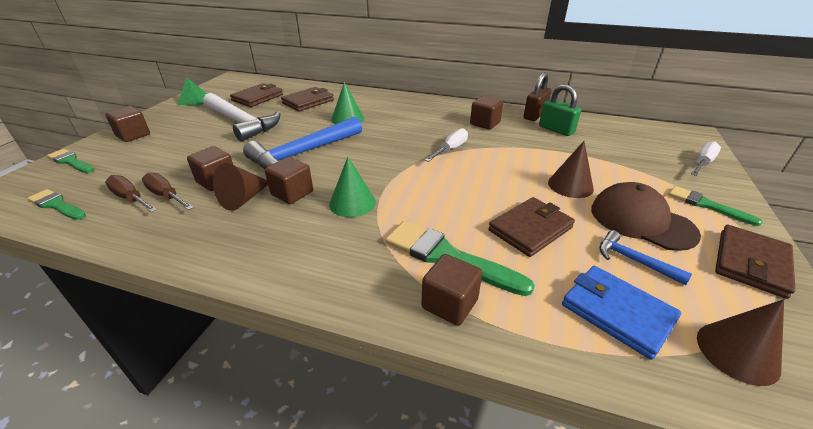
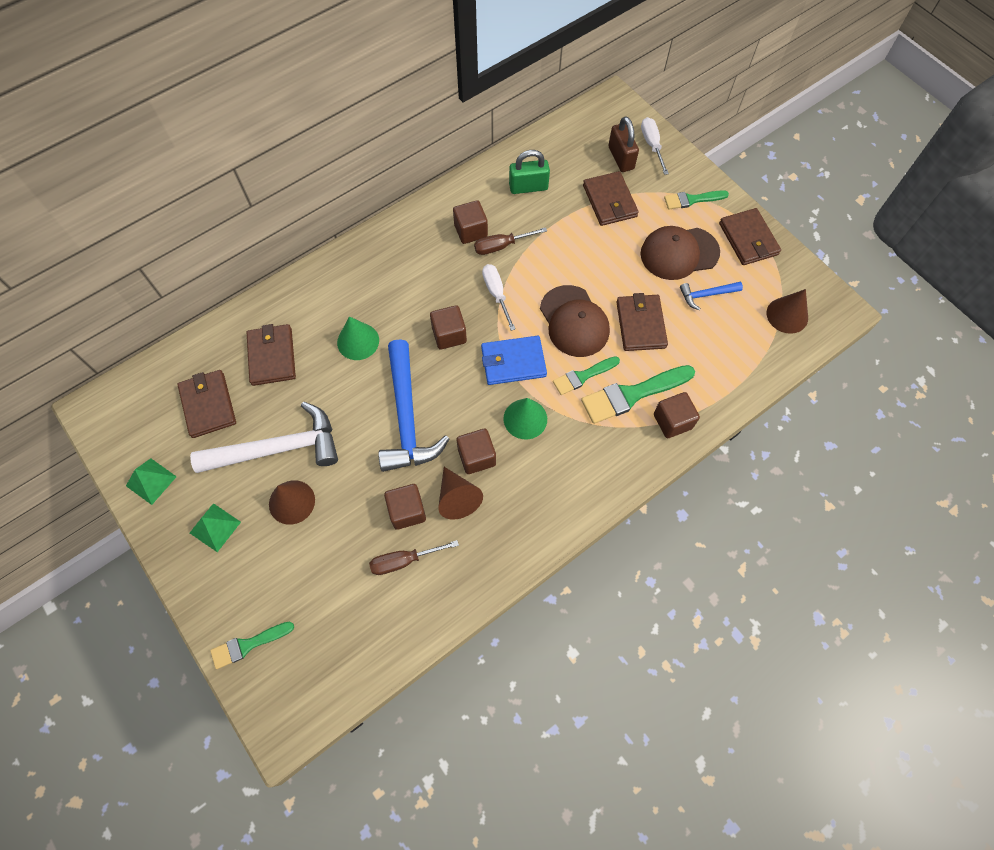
camera: 55 degrees left, 30 degrees up
green brush [28,189,86,220] -> green brush moved to [553,356,620,395]
brown cube [105,106,150,142] -> brown cube moved to [430,305,467,349]
brown screwdriver [105,175,157,212] -> brown screwdriver moved to [474,227,547,255]
brown padlock [523,72,552,121] -> brown padlock moved to [608,116,639,172]
brown cone [548,141,594,198] -> brown cone moved to [269,480,315,525]
blue wallet [562,266,681,360] -> blue wallet moved to [481,336,547,385]
none -> green pyramid [190,503,241,552]
none -> brown cap [540,285,610,357]
none -> brown wallet [583,171,639,226]

